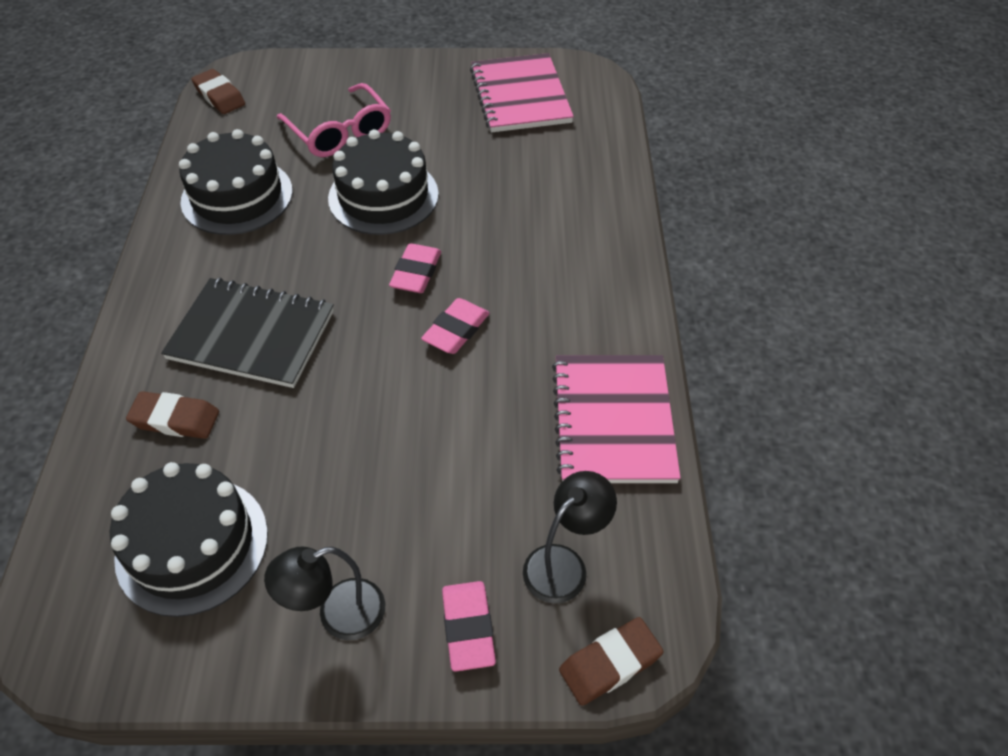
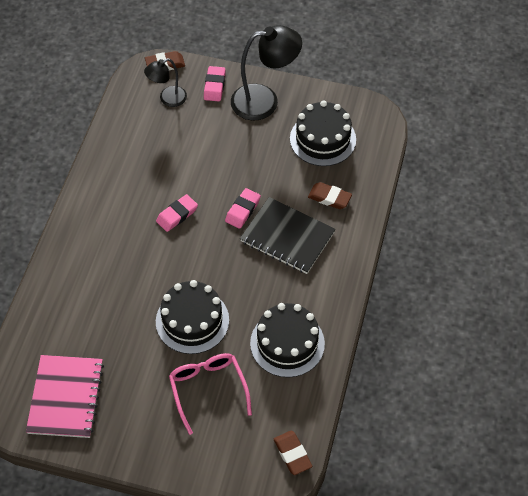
camera: 165 degrees left, 5 degrees up
black lamp [264,547,385,640] -> black lamp [231,25,302,120], size x1.74
pink eraser [389,243,441,293] -> pink eraser moved to [225,188,261,229]
pink notebook [552,355,681,483] -> none

